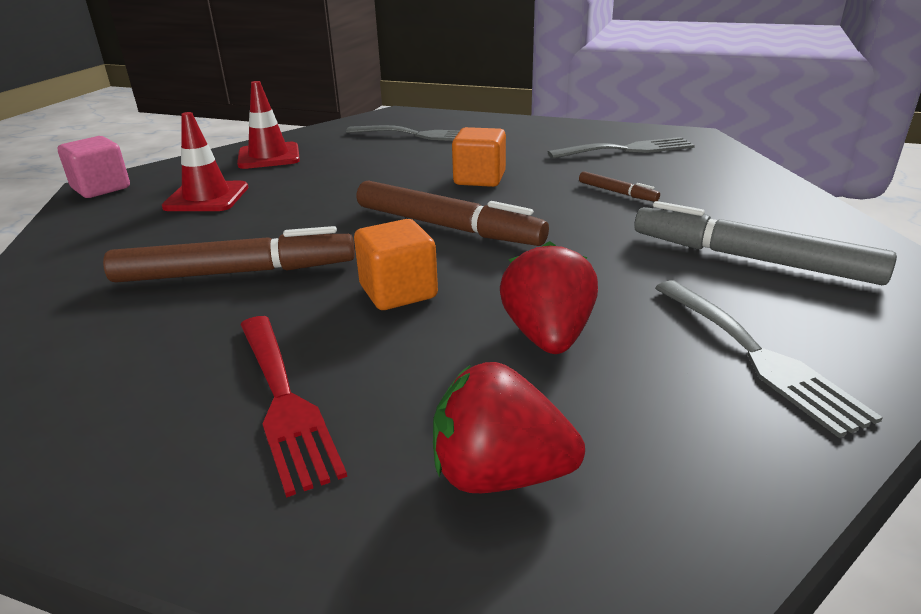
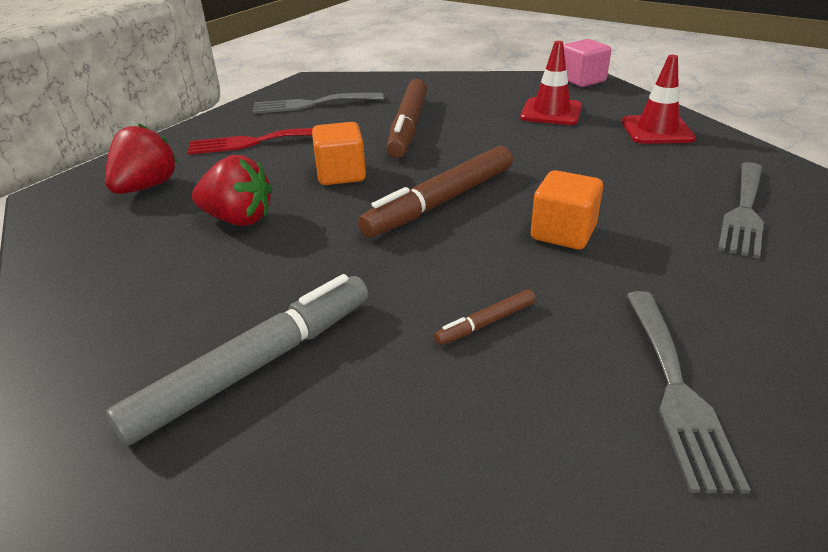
camera: 105 degrees right, 5 degrees up
grey fork [655,280,883,438] -> grey fork moved to [253,93,384,114]

